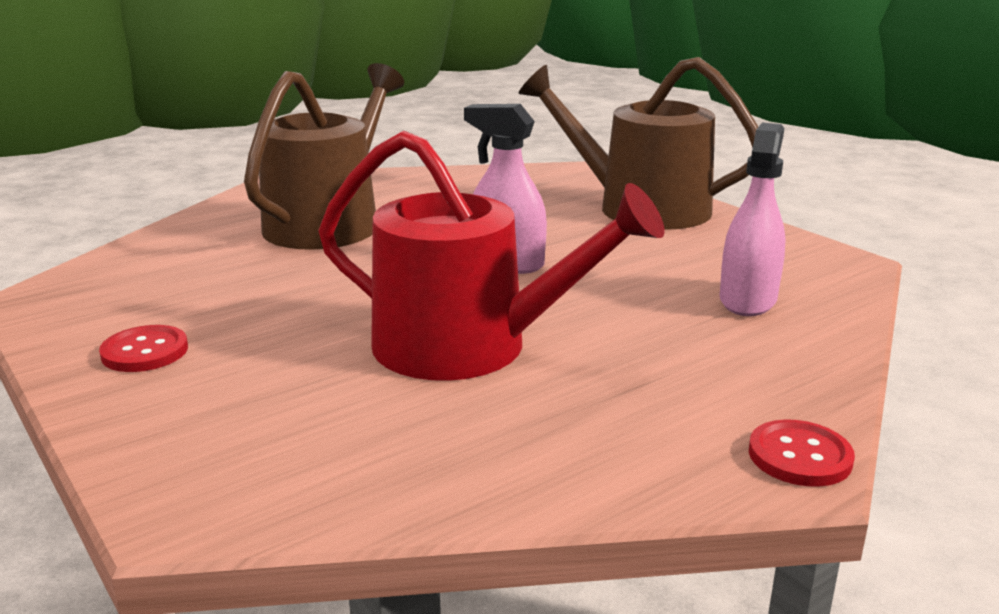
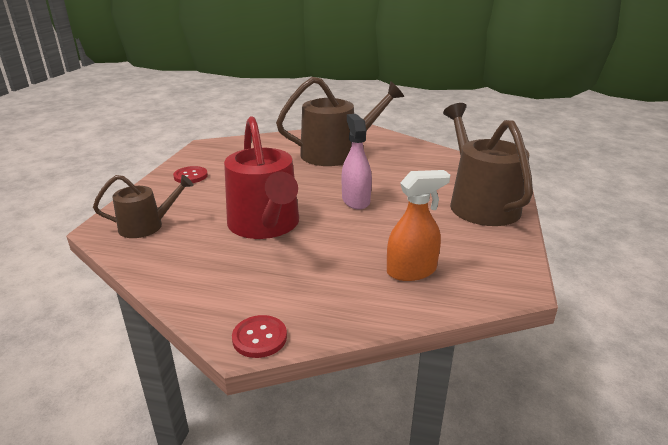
camera: 50 degrees right, 5 degrees up
pink spray bottle [719,123,786,316] -> orange spray bottle [387,170,450,281]
none -> brown watering can [93,175,194,238]

